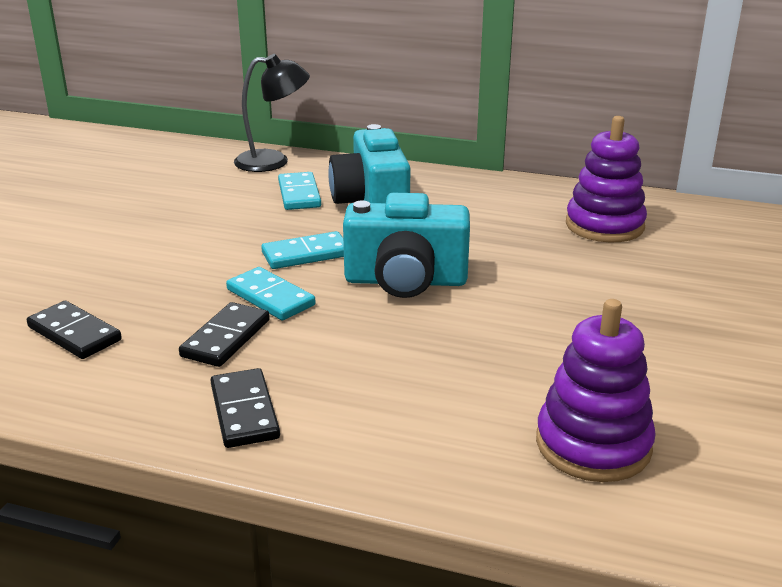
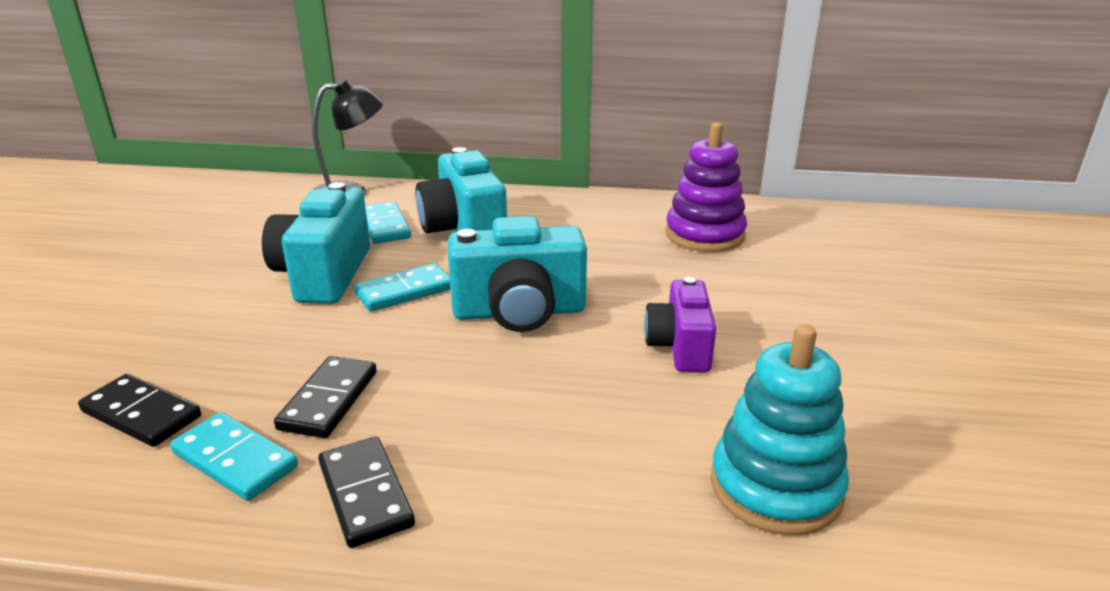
camera: 10 degrees left, 0 degrees up
turquoise domino [226,267,315,320] -> turquoise domino moved to [170,412,298,501]
purple stacking toy [536,299,656,482] -> turquoise stacking toy [710,324,849,535]
none -> turquoise camera [262,182,370,304]
none -> purple camera [644,277,716,372]

